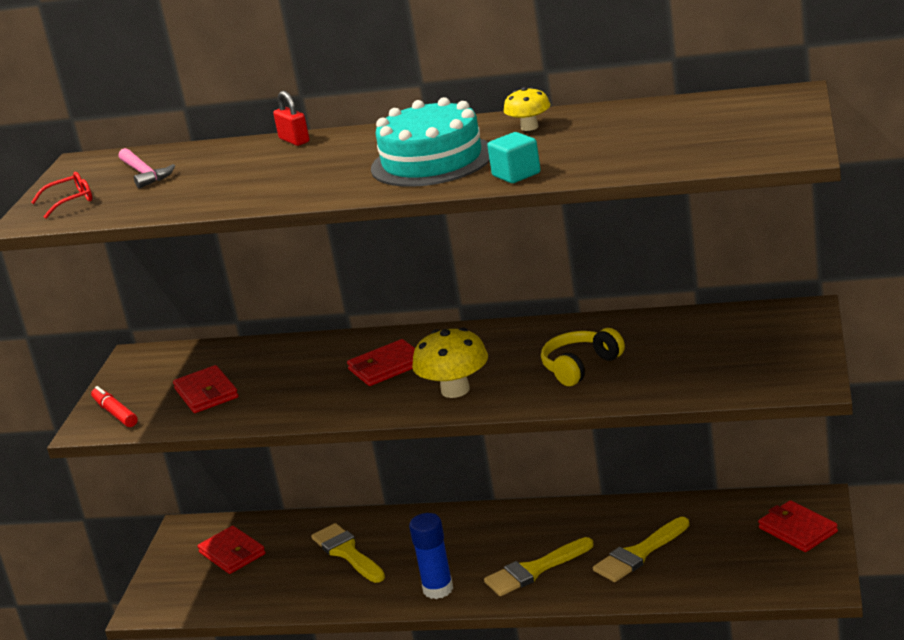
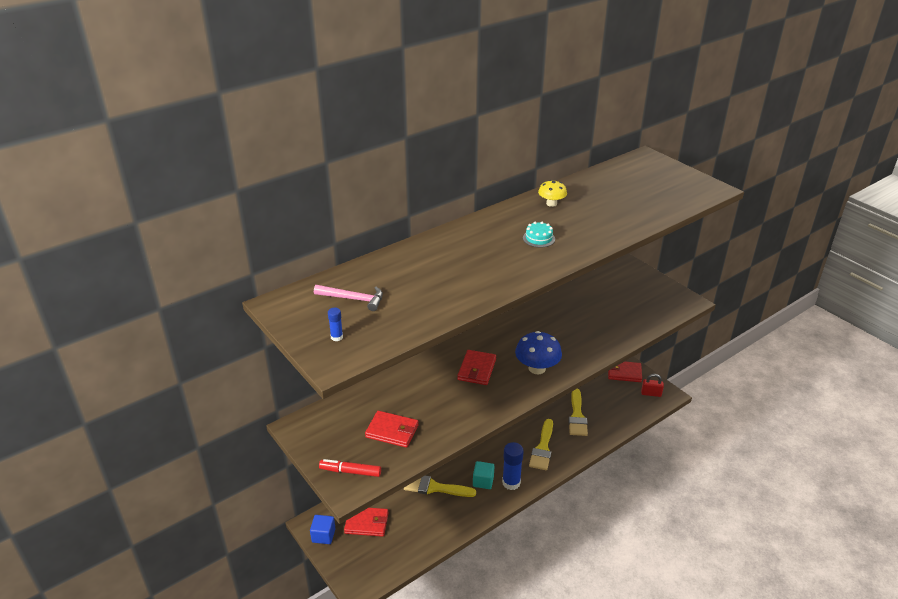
camera: 50 degrees left, 10 degrees up
red glasses [31,172,92,219] -> blue glue stick [328,307,343,341]
red padlock [273,91,309,146] -> red padlock moved to [641,374,664,397]
turquoise cake [371,97,490,187] -> turquoise cake [523,222,555,247], size x0.41
yellow mushroom [412,328,488,398] -> blue mushroom [515,331,562,374]
turquoise cube [487,132,541,183] -> turquoise cube moved to [473,461,494,489]
yellow headphones [541,328,625,386] -> none
none -> blue cube [310,515,335,544]

